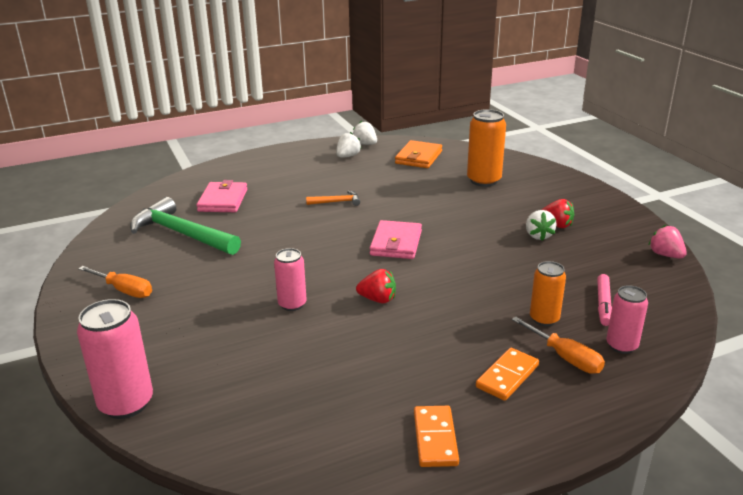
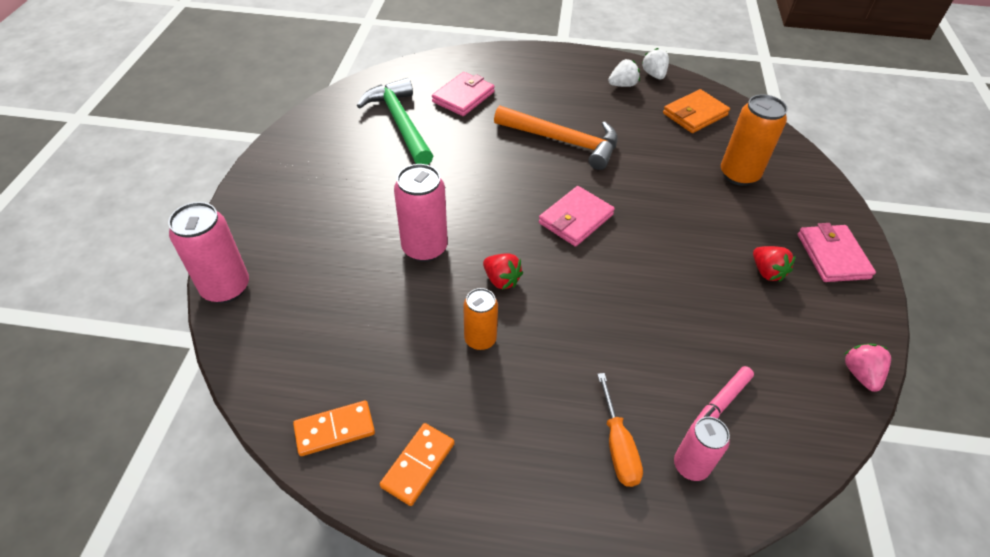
camera: 30 degrees right, 20 degrees up
orange screwdriver [78,266,152,298] -> none
pink can [274,248,307,311] -> pink can [394,164,448,262], size x1.59
orange hammer [306,191,360,206] -> orange hammer [494,105,618,170], size x2.20
orange domino [476,348,539,401] -> orange domino moved to [293,401,375,456]
white strawberry [526,210,557,241] -> none
orange can [530,261,566,326] -> orange can moved to [463,288,498,350]
none -> pink wallet [798,223,876,282]

